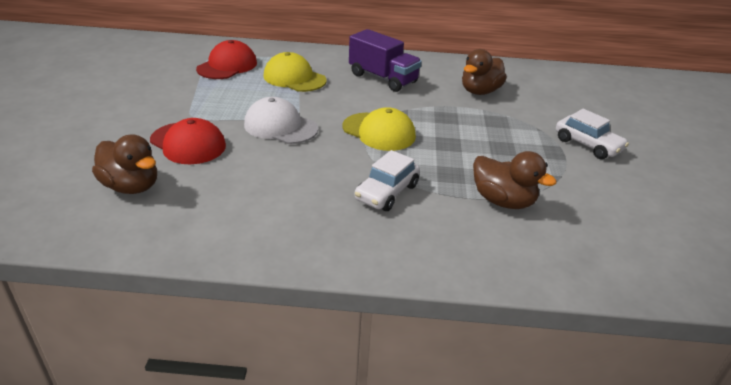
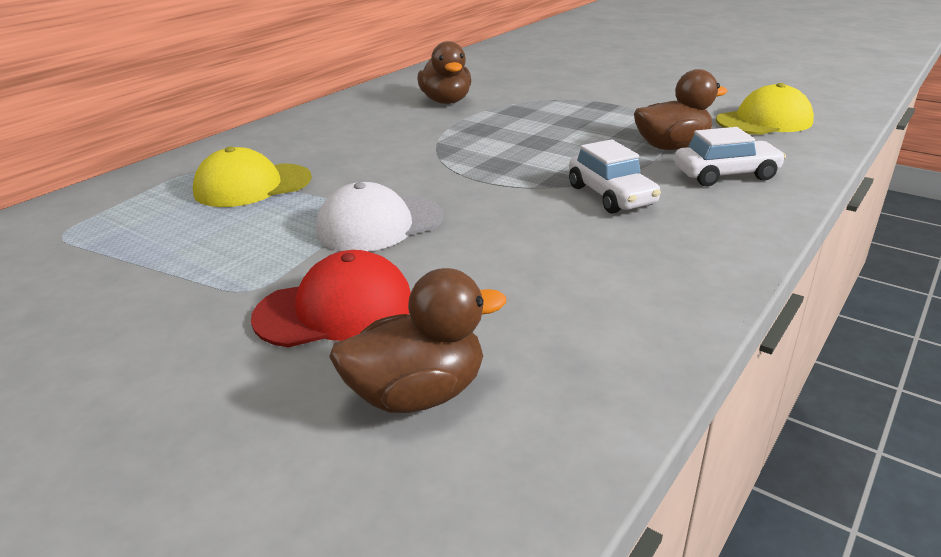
camera: 55 degrees left, 5 degrees down
red cap [196,40,257,79] -> none
yellow cap [343,107,416,151] -> yellow cap moved to [716,83,814,135]
purple truck [349,29,422,92] -> none
white car [556,109,629,159] -> white car moved to [674,127,786,186]

